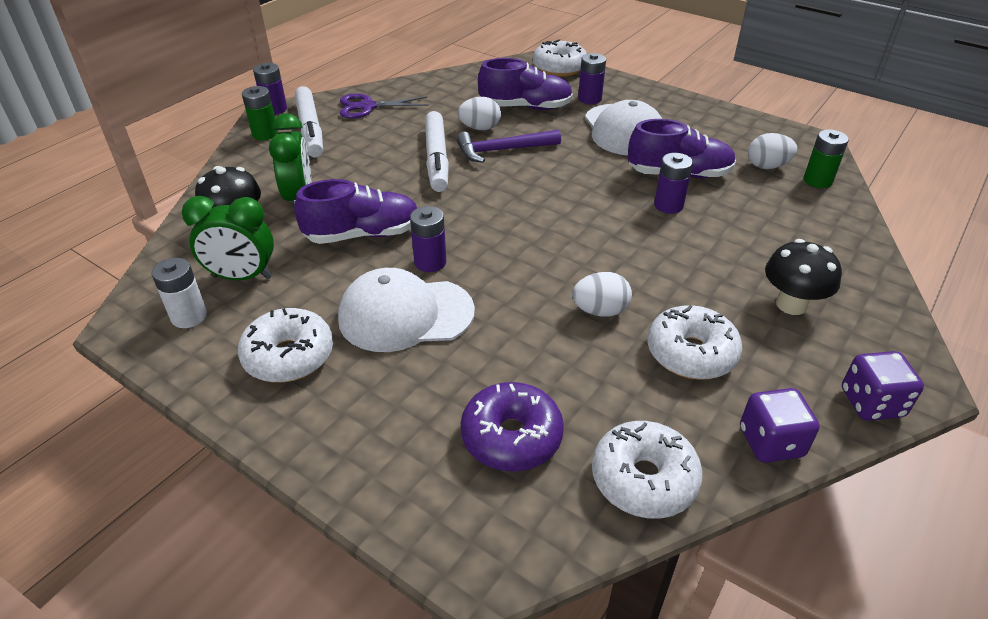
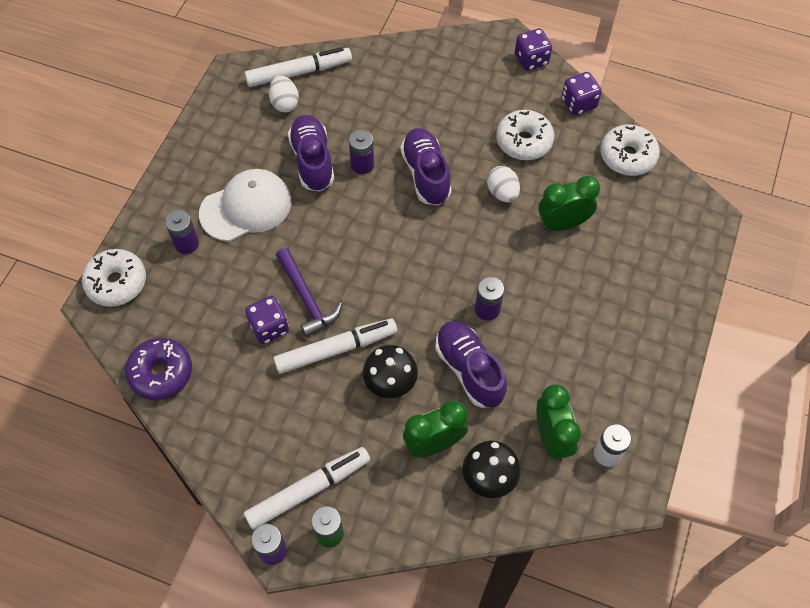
camera: 105 degrees left, 20 degrees up
white donut [238,308,333,383] -> none
white cap [338,268,475,352] -> none
purple scissors [340,93,429,119] -> none
white egg [457,97,501,130] -> purple dice [245,296,289,344]
purple donut [461,382,564,471] -> purple donut moved to [125,338,192,400]
purple shoe [478,58,573,110] -> purple shoe moved to [400,128,452,206]
black mushroom [765,239,842,315] -> black mushroom moved to [363,345,418,398]
green battery [804,129,849,188] -> white marker [245,47,352,87]
none -> green clock [538,176,600,231]

